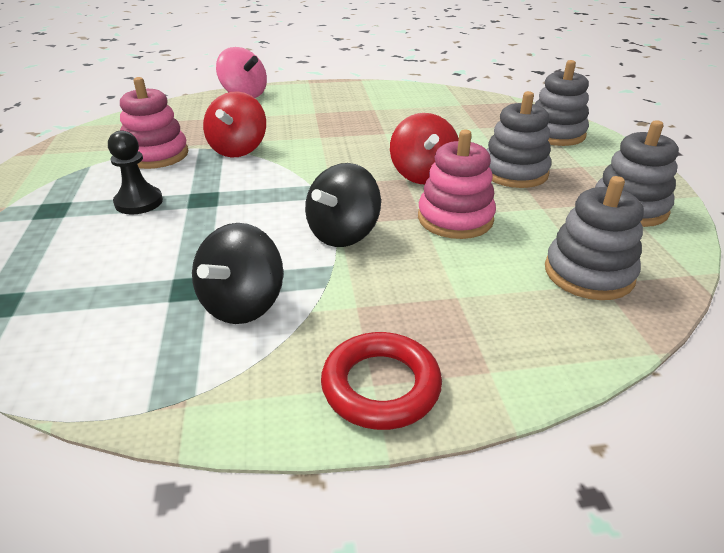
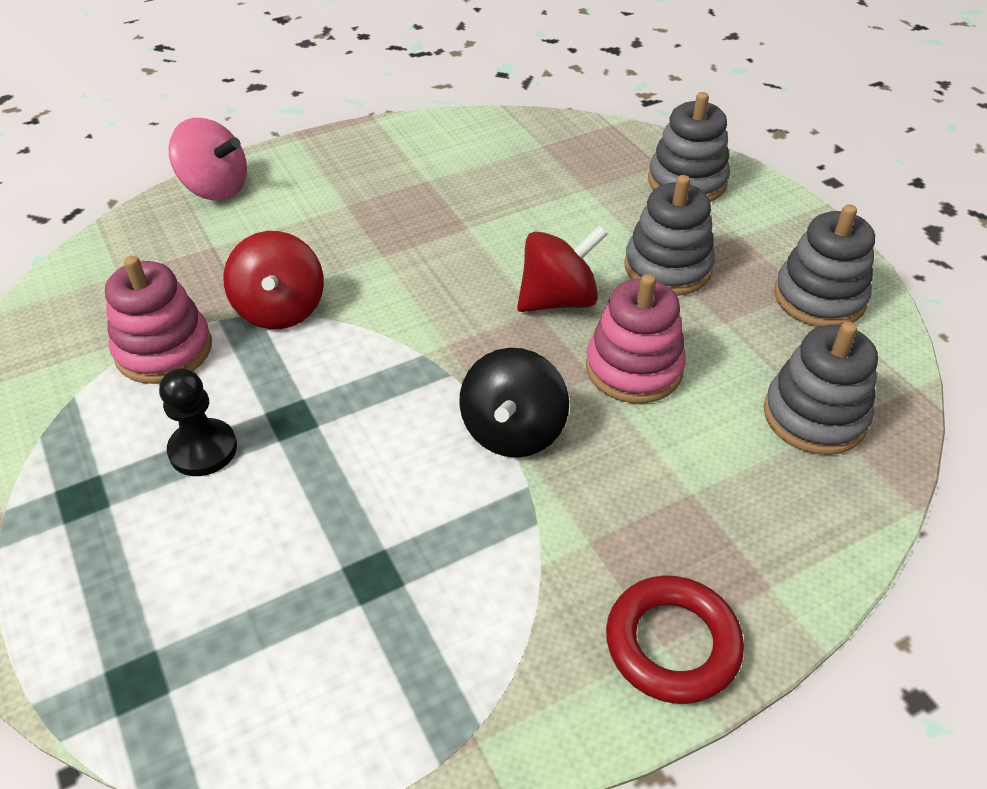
camera: 20 degrees left, 10 degrees up
black spinning top [192,223,283,324] -> none
red spinning top [390,113,459,184] -> red spinning top turned 90 degrees counterclockwise [517,225,608,312]

